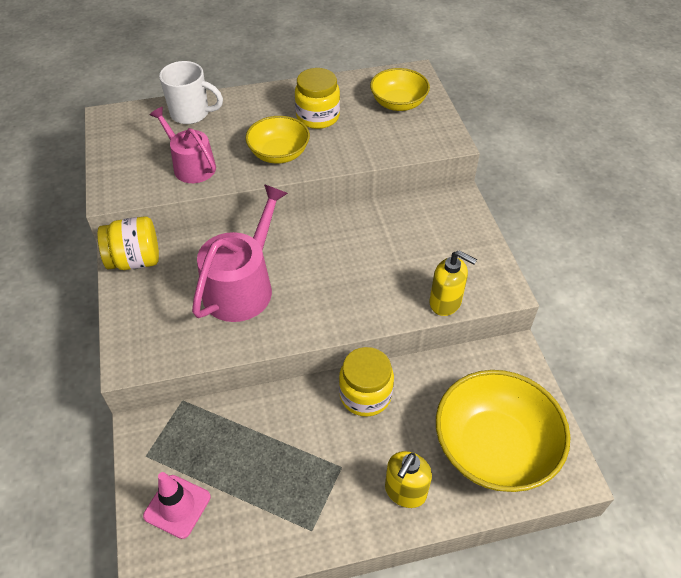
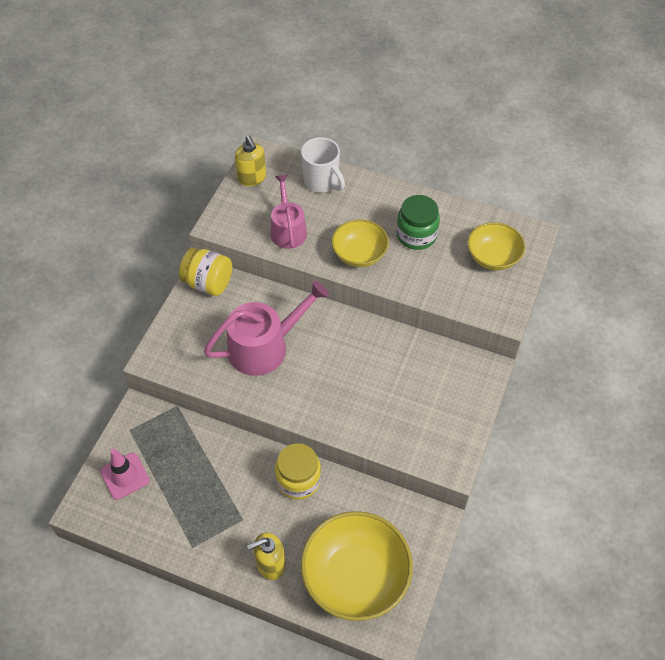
camera: 35 degrees right, 5 degrees up
yellow jar [295,68,340,129] -> green jar [396,195,440,250]
yellow soap dispenser [430,250,477,316] -> yellow soap dispenser moved to [235,135,266,186]

